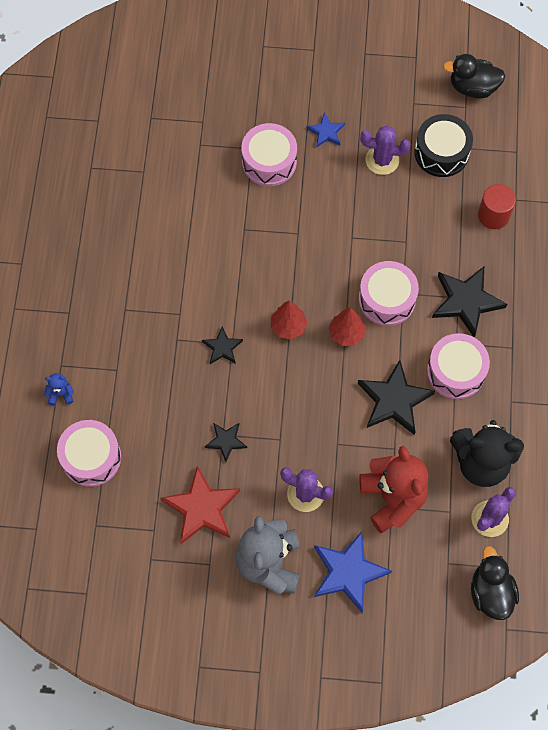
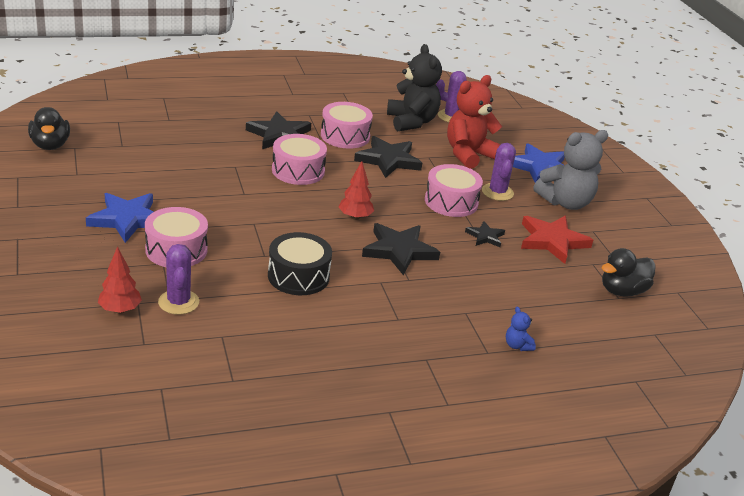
camera: 115 degrees left, 35 degrees down
pink drum [57,420,121,487] -> pink drum moved to [425,164,483,217]
black star [202,326,243,364] -> black star [362,223,440,275], size x1.85
blue star [306,113,345,148] -> blue star [86,193,154,243], size x1.85
red tree [329,308,366,346] -> red tree moved to [98,246,142,314]
purple cactus [360,125,411,175] -> purple cactus moved to [158,244,199,315]
black drum [414,114,473,177] -> black drum moved to [268,232,332,295]
black duck [471,546,519,620] -> black duck moved to [602,248,656,296]
red cylinder [478,184,516,229] -> none

